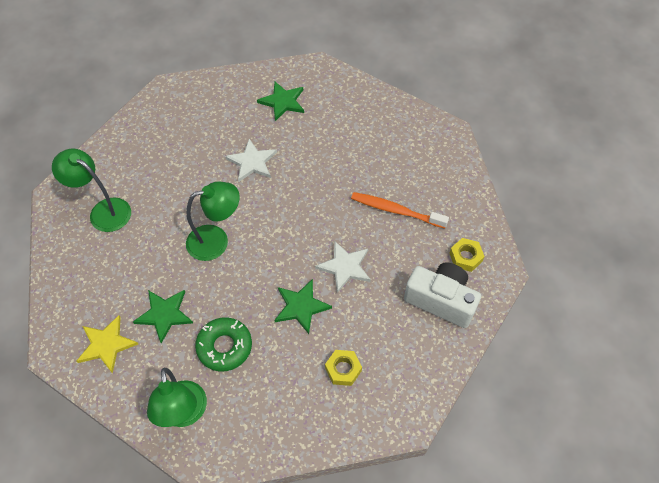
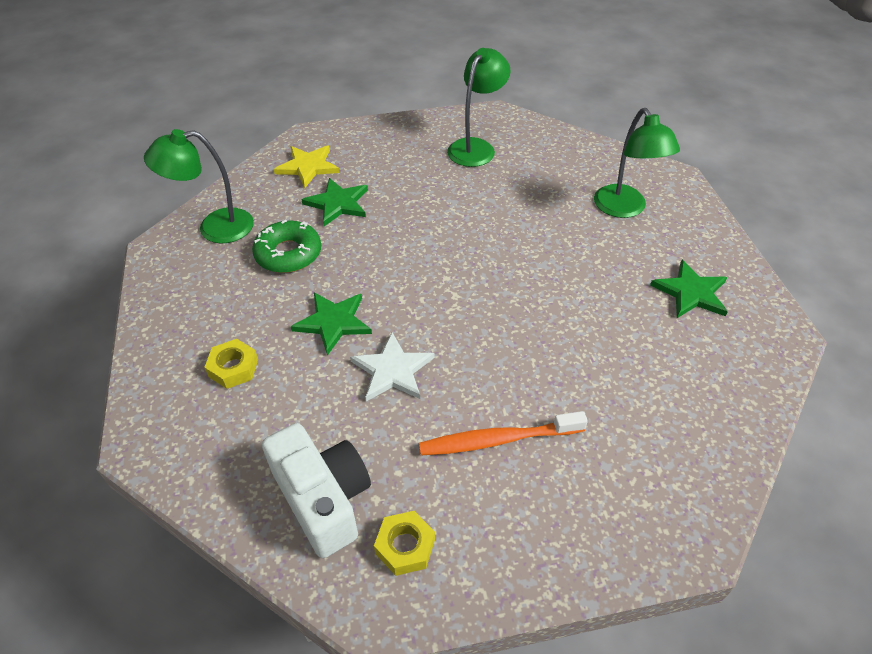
camera: 90 degrees right, 10 degrees down
green lamp [186,182,240,261] -> green lamp moved to [594,108,680,218]
white star [225,139,277,182] -> none
orange toothbrush [351,192,449,228] -> orange toothbrush turned 120 degrees counterclockwise [419,411,588,455]
white camera [404,263,481,328] -> white camera turned 60 degrees counterclockwise [262,423,371,558]

